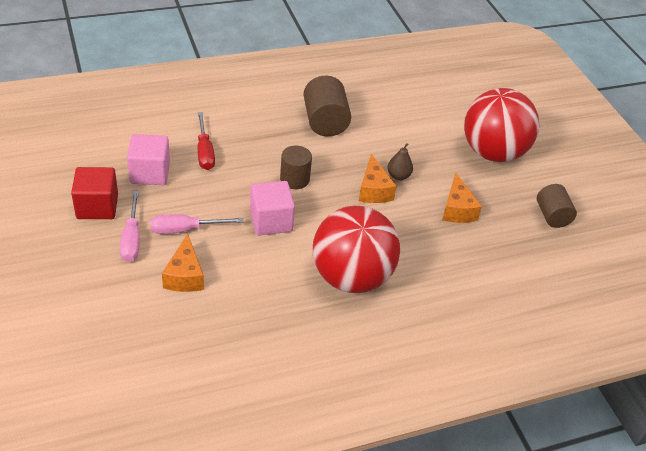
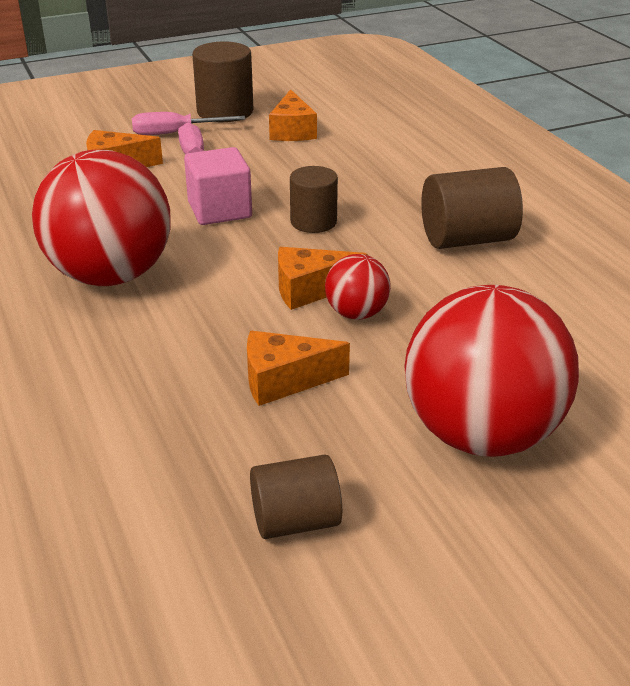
camera: 90 degrees right, 10 degrees down
red cube [71,167,118,219] -> brown cylinder [192,41,253,122]
pink cube [127,134,170,185] -> orange cheese [269,89,317,141]
red screwdriver [198,112,215,170] -> none
brown pear [387,143,413,180] -> red ball [325,254,391,320]

